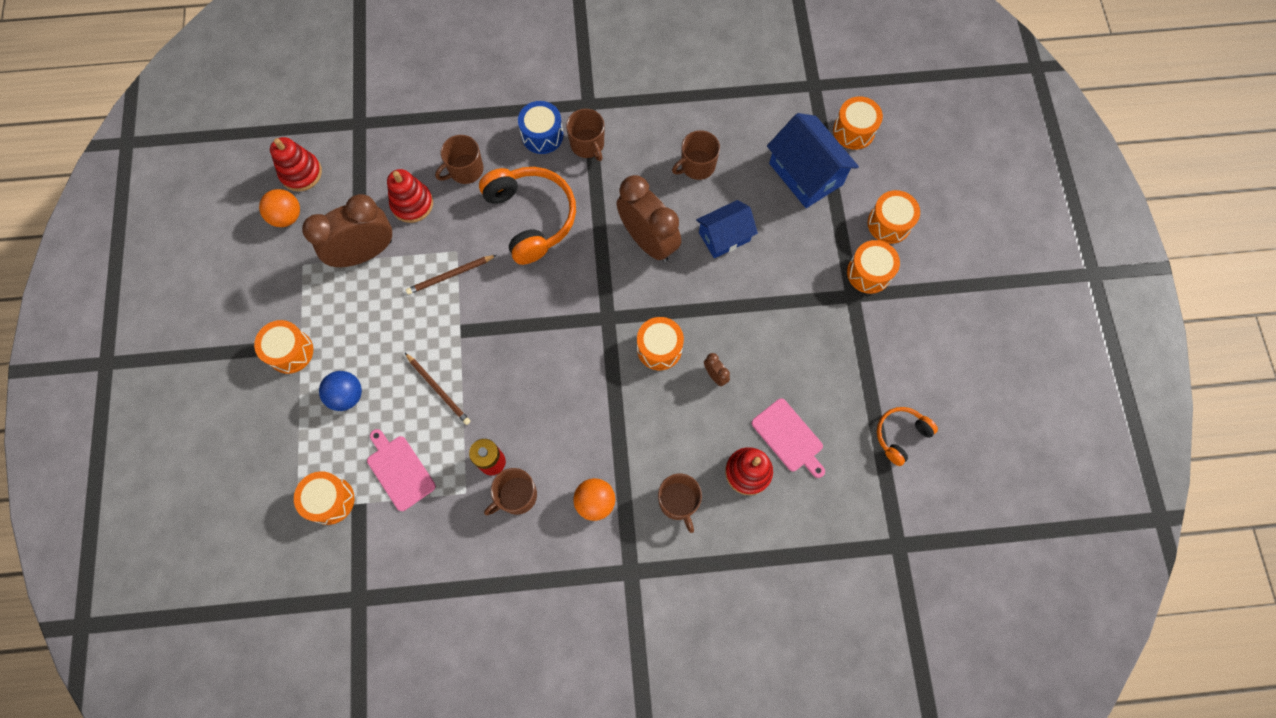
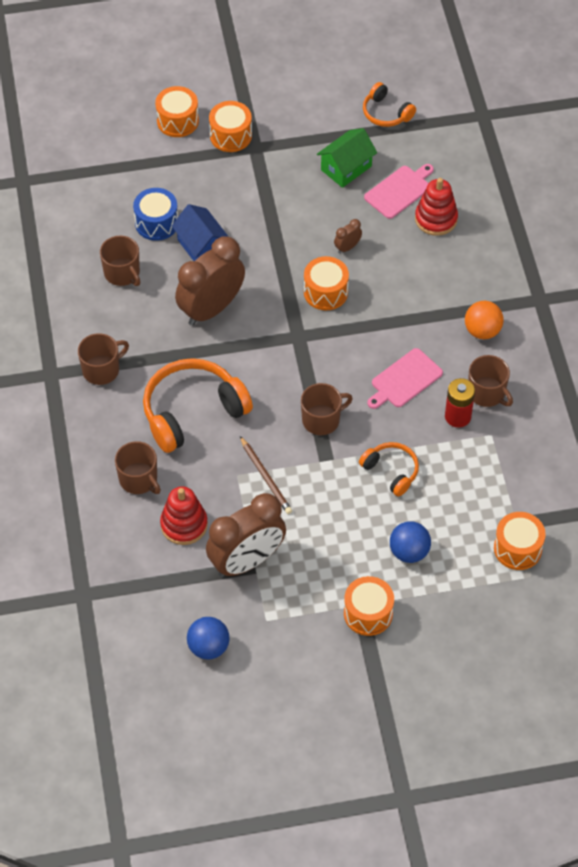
camera: 95 degrees left, 15 degrees down
orange ball [259,189,300,227] -> blue ball [187,617,230,660]
red stacking toy [270,137,322,192] -> none
brown clock [302,194,392,267] -> brown clock turned 90 degrees counterclockwise [206,493,286,578]
pink cutting board [367,429,436,511] -> pink cutting board moved to [367,348,443,409]
brown pencil [405,353,471,425] -> orange headphones [359,442,419,496]
blue drum [518,101,563,154] -> blue drum moved to [133,188,178,241]
brown mug [658,474,702,533] -> brown mug moved to [301,383,353,435]
blue house [767,113,859,208] -> none
orange drum [833,96,883,150] -> none
none -> green house [317,128,377,188]

